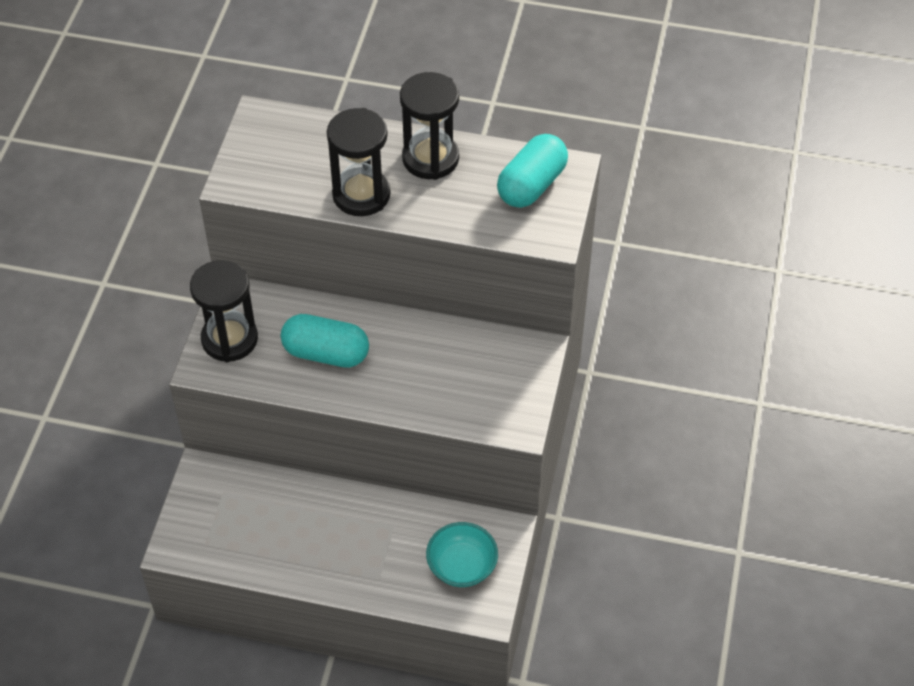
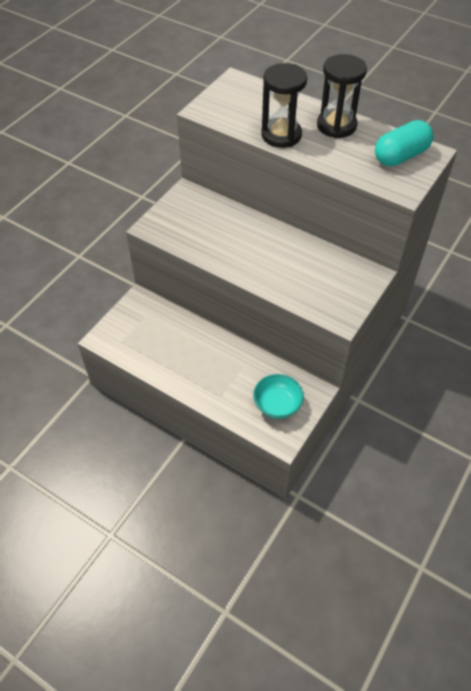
camera: 20 degrees right, 0 degrees up
black hourglass [190,260,258,362] -> none
turquoise capsule [281,314,369,368] -> none

